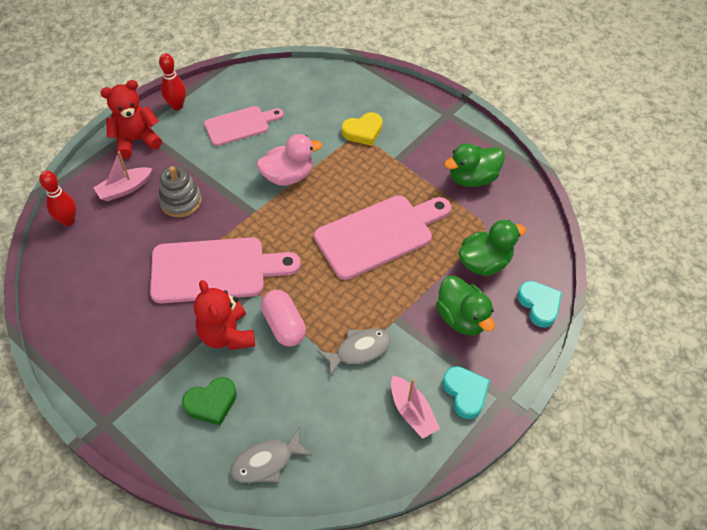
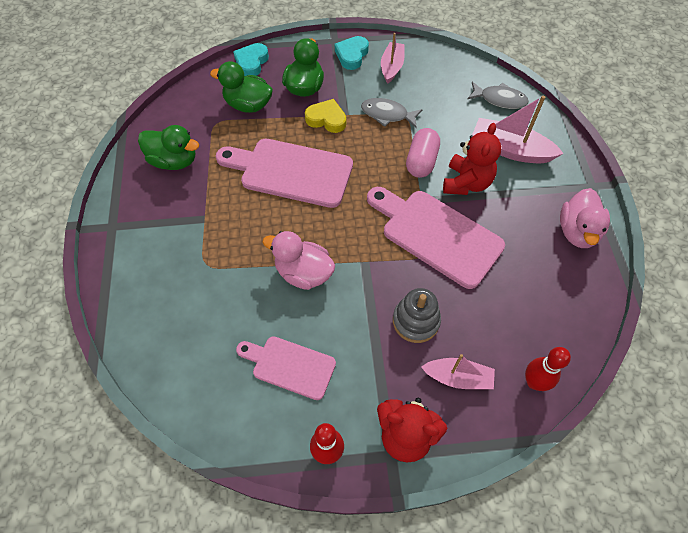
camera: 135 degrees left, 5 degrees up
green heart [182,377,237,426] -> pink boat [472,96,564,163]
yellow heart [342,112,383,146] -> yellow heart moved to [305,99,346,133]
none -> pink duck [560,188,610,248]

